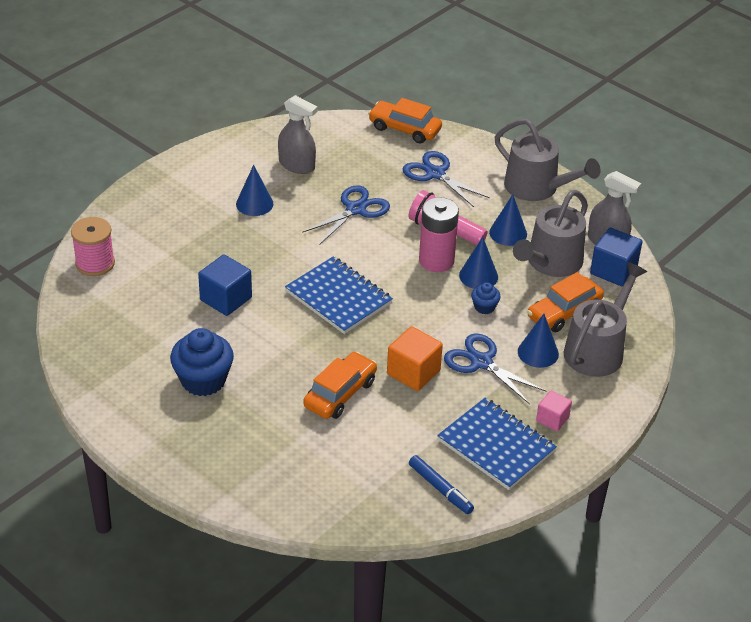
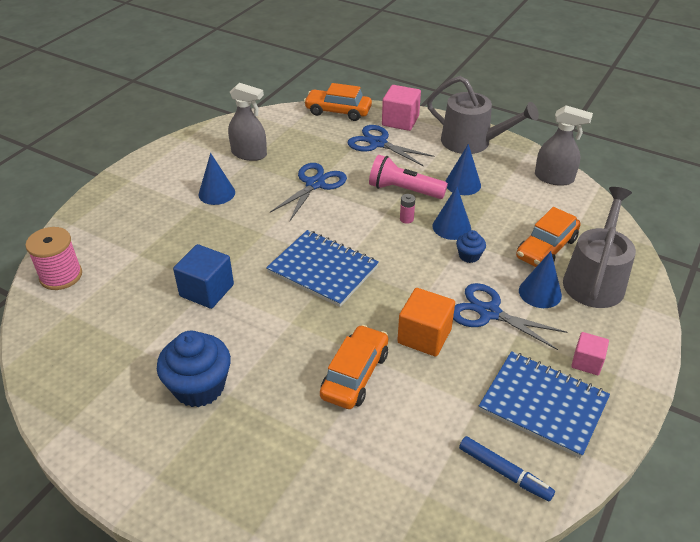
camera: 10 degrees left, 0 degrees up
pink battery [419,197,459,272] -> pink battery [400,194,415,224], size x0.40
grey watering can [513,190,588,277] -> none
blue cube [590,228,643,286] -> none
none -> pink cube [382,85,421,131]

